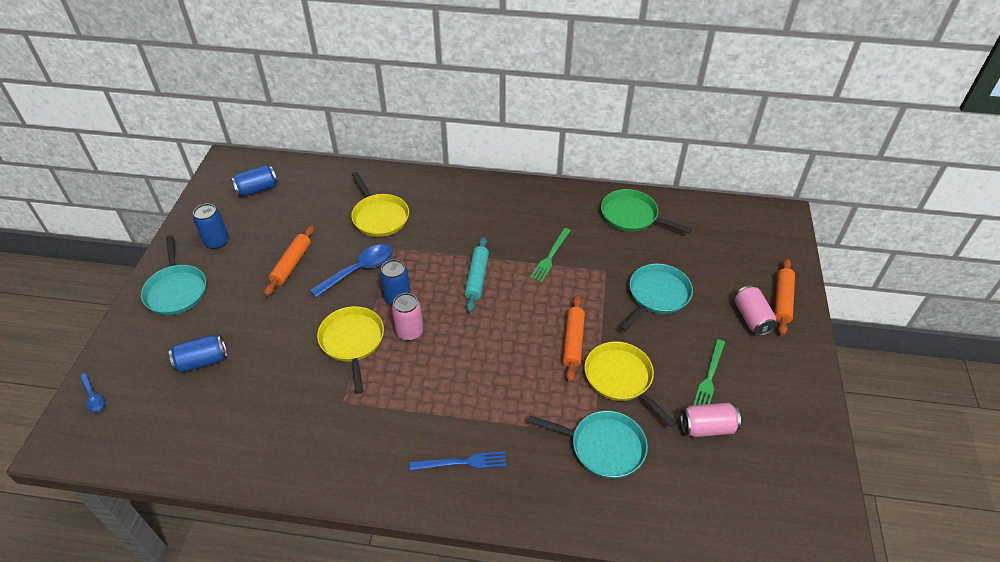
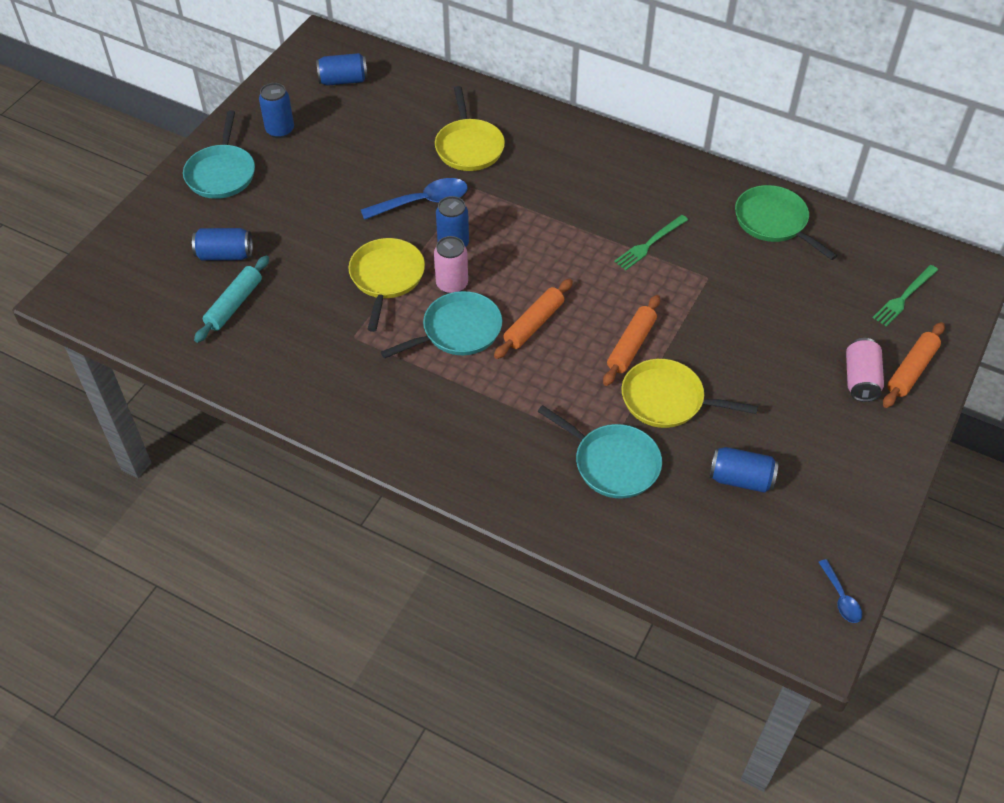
camera: 20 degrees right, 5 degrees up
blue spoon [79,373,105,413] -> blue spoon moved to [818,559,862,623]
orange rolling pin [264,225,314,296] -> orange rolling pin moved to [494,279,573,359]
blue fork [410,451,506,471] -> none
turquoise rolling pin [465,237,489,312] -> turquoise rolling pin moved to [194,256,269,343]
yellow pan [584,342,676,427] -> yellow pan turned 60 degrees counterclockwise [622,359,758,428]
turquoise pan [620,264,693,331] -> turquoise pan moved to [381,291,502,359]
pink can [680,403,741,437] -> blue can [709,447,779,493]
green fork [693,339,725,405] -> green fork moved to [873,265,938,327]

